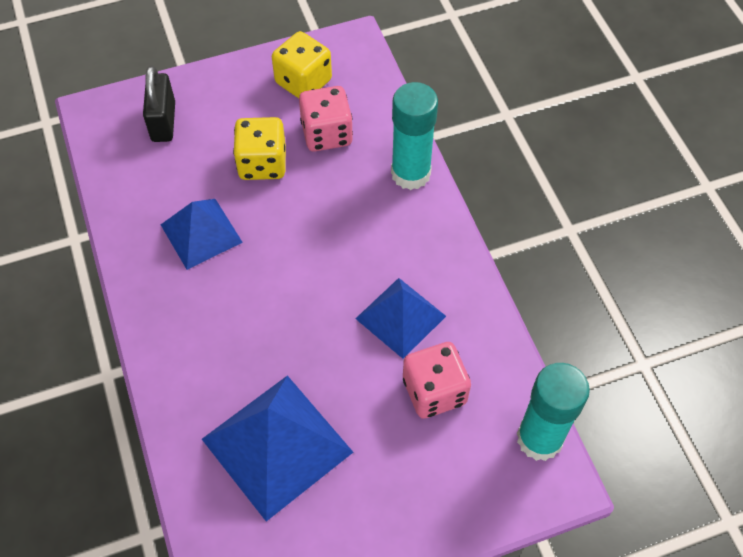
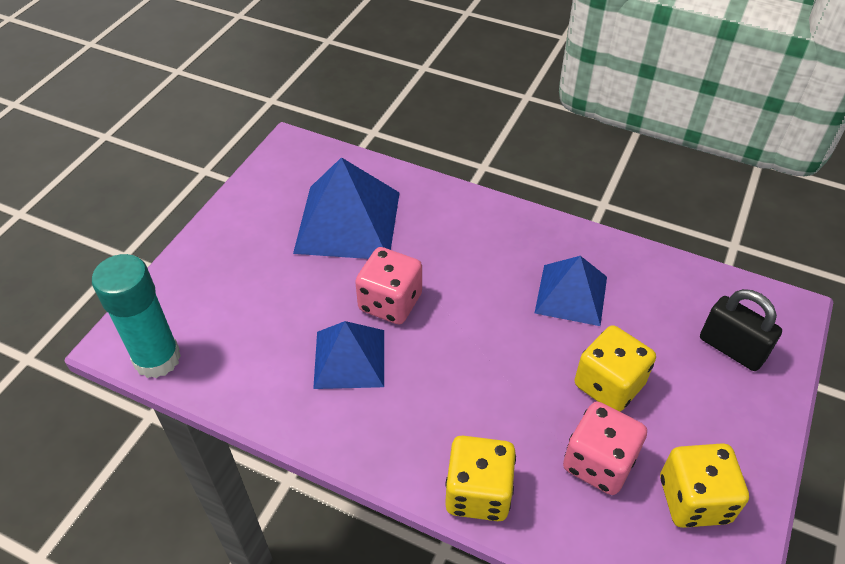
camera: 135 degrees right, 10 degrees down
turquoise glue stick [391,82,438,190] -> yellow dice [445,435,516,521]
pink dice [403,342,471,419] -> pink dice moved to [355,247,422,325]

